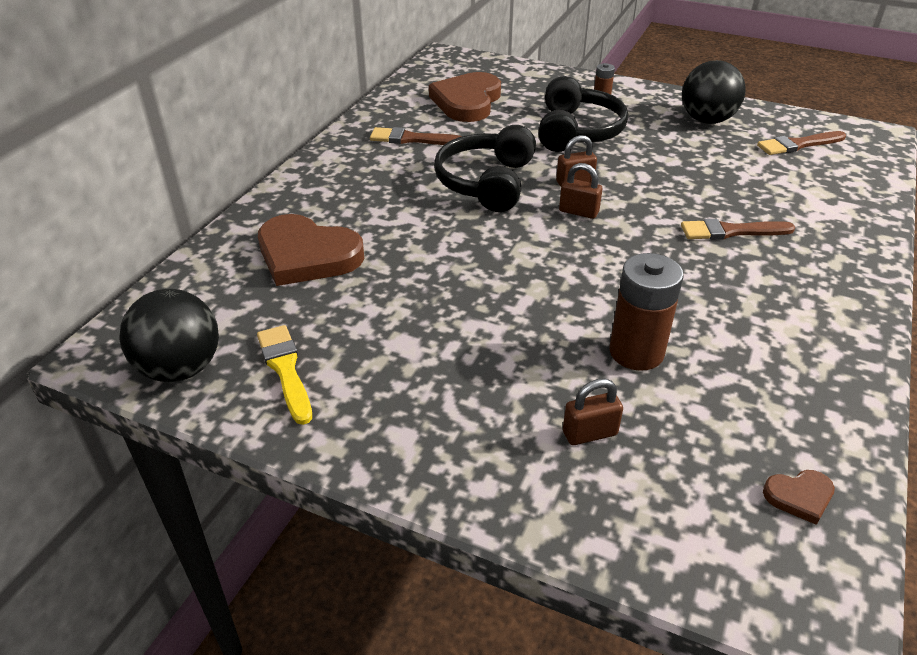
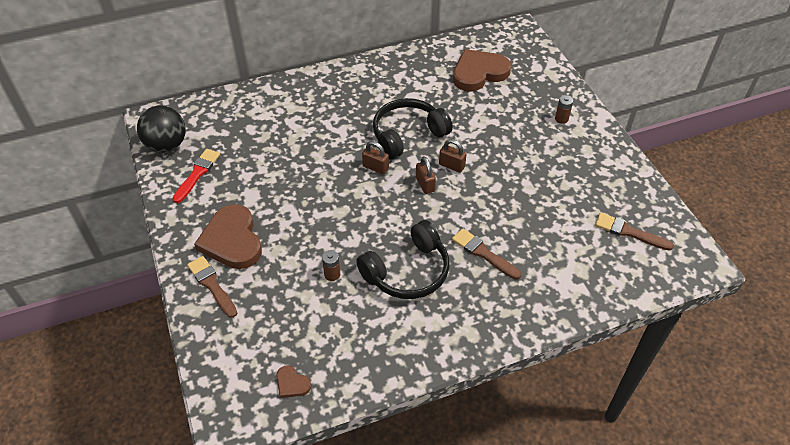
camera: 45 degrees right, 10 degrees up
yellow brush [257,325,312,425] -> red brush [173,149,220,203]
brown heart [258,214,364,286] -> brown heart moved to [194,204,262,269]
brown brush [370,127,461,145] -> brown brush moved to [187,256,237,318]
black headphones [538,76,628,152] -> black headphones moved to [356,220,449,299]
brown padlock [563,379,623,445] -> brown padlock moved to [362,141,389,174]
brown battery [609,253,684,371] -> brown battery [322,250,340,281], size x0.50
black ball [682,60,746,124] -> none

